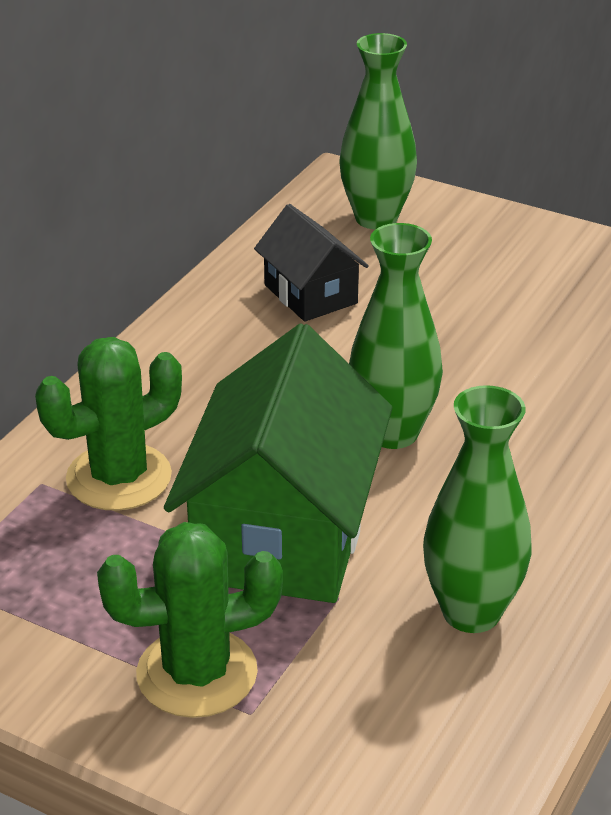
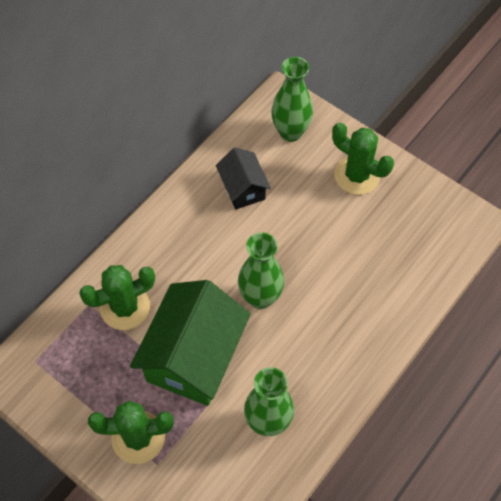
camera: 10 degrees right, 25 degrees up
none -> green cactus [332,123,394,195]

